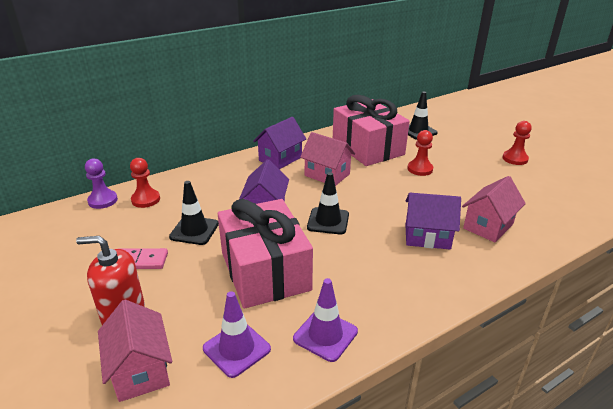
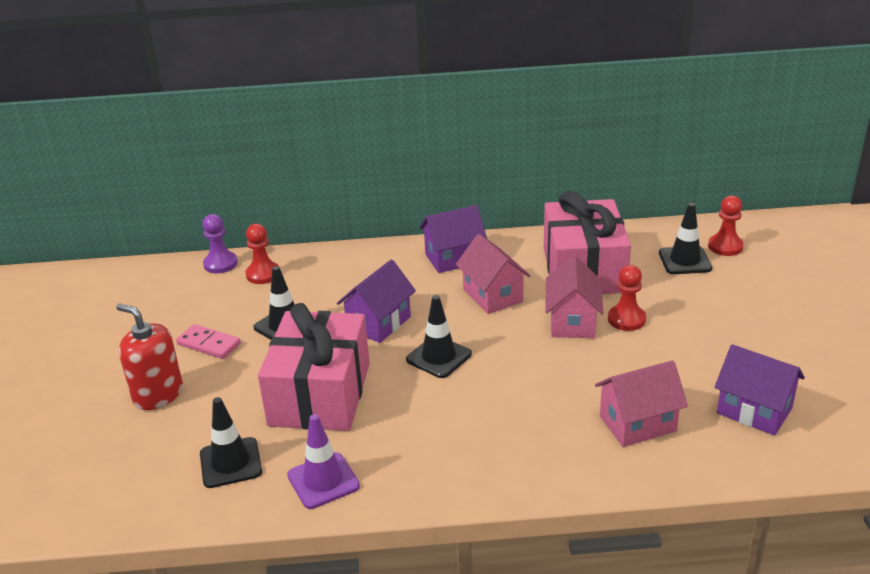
camera: 30 degrees right, 0 degrees up
pink house [98,300,172,402] -> pink house moved to [546,256,603,338]
purple traffic cone [203,291,271,378] -> black traffic cone [200,397,262,488]
purple house [405,193,461,249] -> purple house moved to [715,344,805,436]
red pawn [503,121,532,165] -> red pawn moved to [708,195,744,256]

